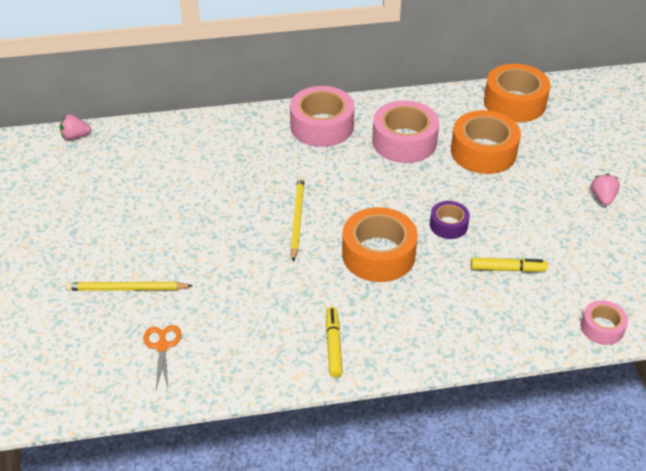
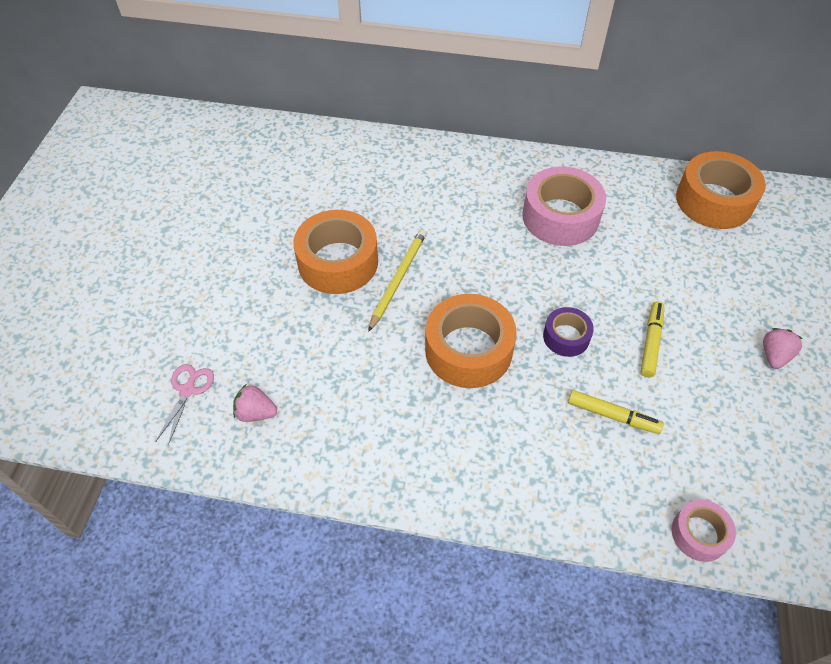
camera: 20 degrees right, 10 degrees up
pink strawberry [60,114,91,140] -> pink strawberry moved to [233,384,277,422]
yellow pencil [65,282,193,291] -> none
orange scissors [143,325,181,389] -> pink scissors [155,364,214,445]
pink tape [290,86,354,147] -> none
yellow marker [326,307,343,378] -> yellow marker moved to [641,301,664,377]
orange tape [451,110,521,174] -> orange tape moved to [293,210,378,294]

